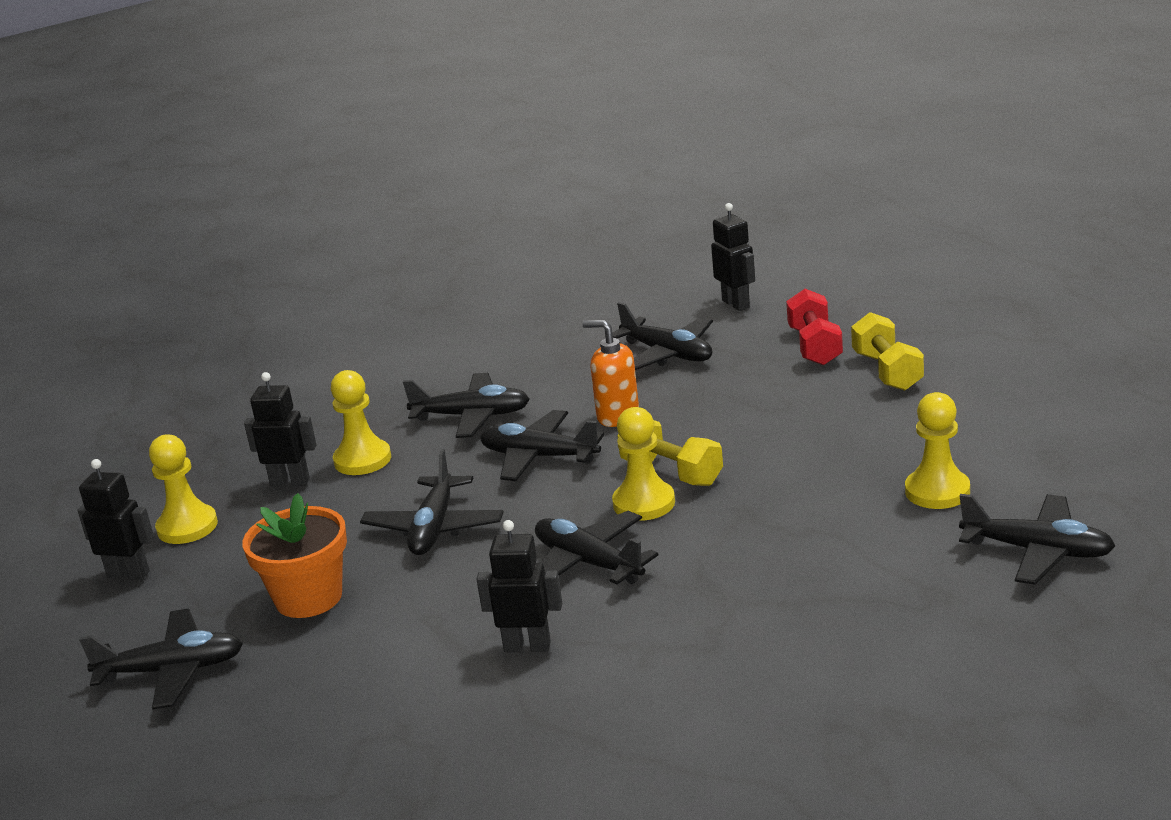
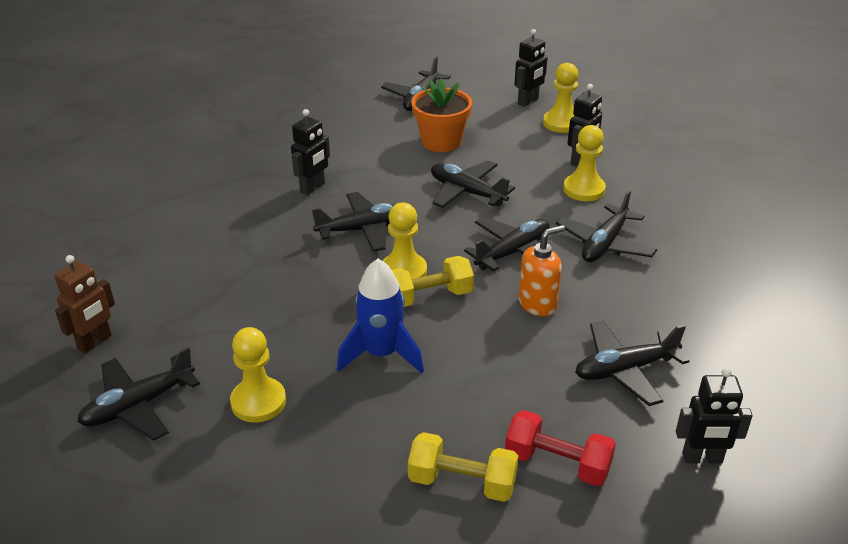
camera: 115 degrees right, 10 degrees up
none -> brown robot [55,255,115,353]
none -> blue rocket [337,259,424,373]

